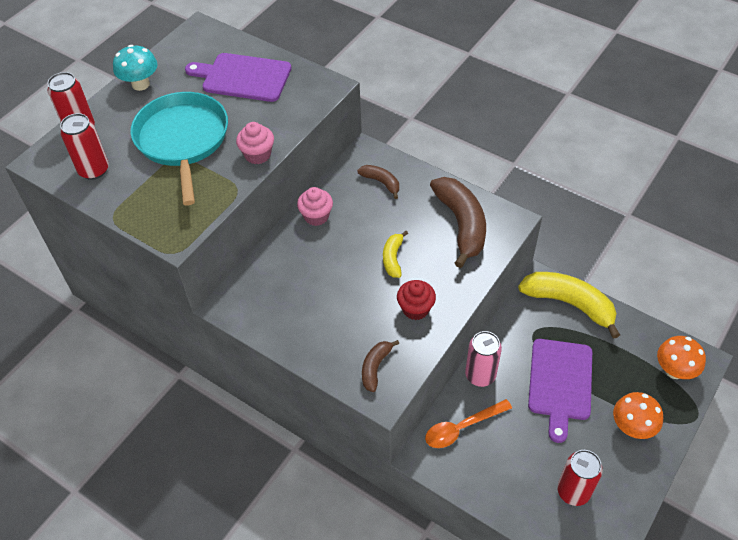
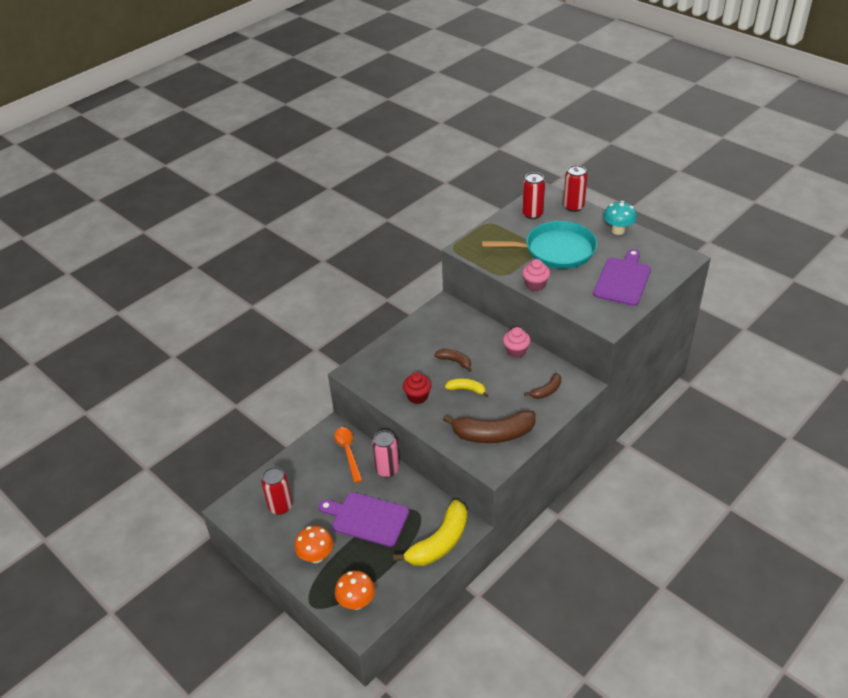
camera: 100 degrees right, 10 degrees down
brown banana [362,340,399,392] -> brown banana moved to [434,349,472,372]

